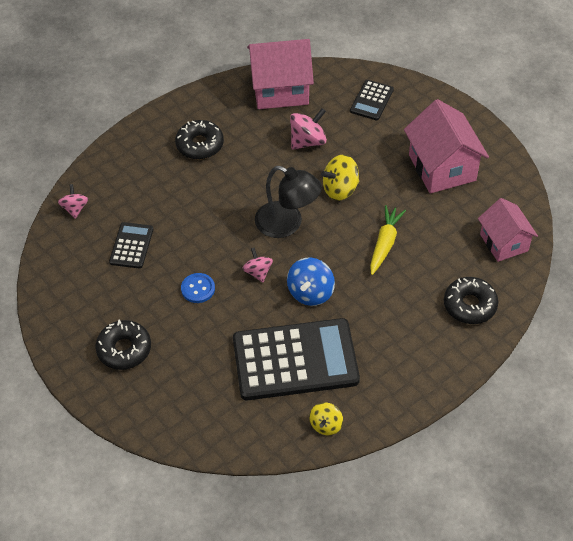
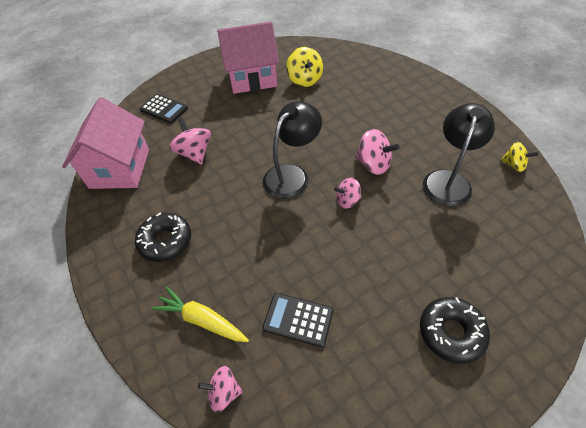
camera: 80 degrees left, 0 degrees up
blue button [181,273,215,303] -> none
black calculator [233,318,360,400] -> black lamp [423,103,495,207]
blue spinning top [287,258,335,306] -> pink spinning top [355,129,400,175]
yellow spinning top [321,155,359,201] -> yellow spinning top moved to [286,47,323,87]
yellow carrot [370,205,406,275] -> yellow carrot moved to [151,287,249,342]
black donut [444,277,498,324] -> none
pink house [478,198,538,262] -> none

